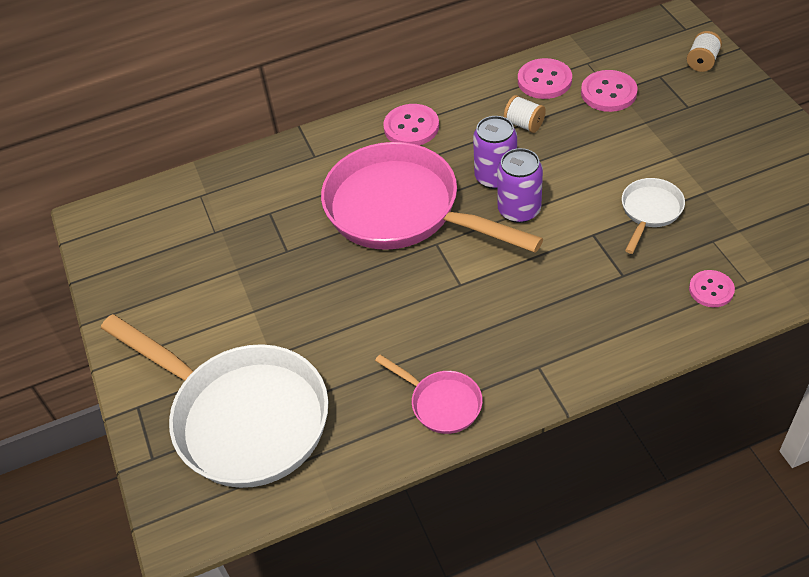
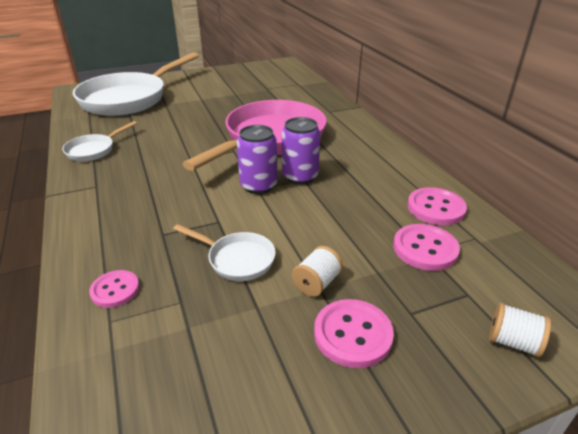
camera: 85 degrees right, 15 degrees down
pink pan [375,355,483,434] -> white pan [62,121,137,162]
pink button [383,104,439,146] -> pink button moved to [314,299,394,368]
white spool [504,95,546,133] -> white spool moved to [292,246,343,297]

